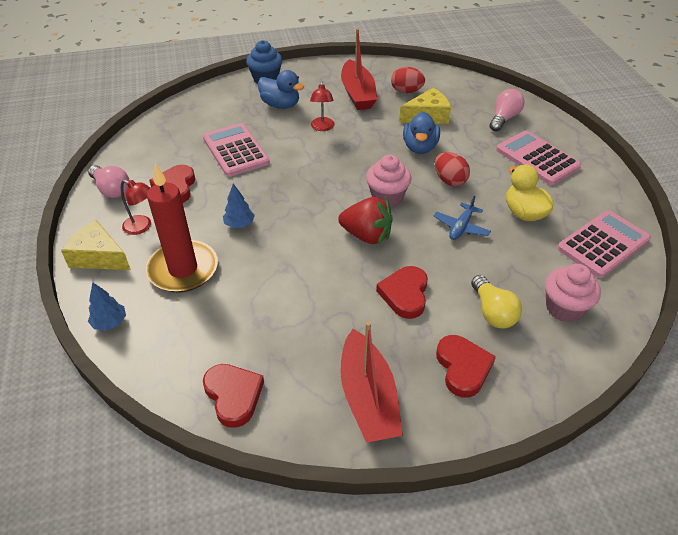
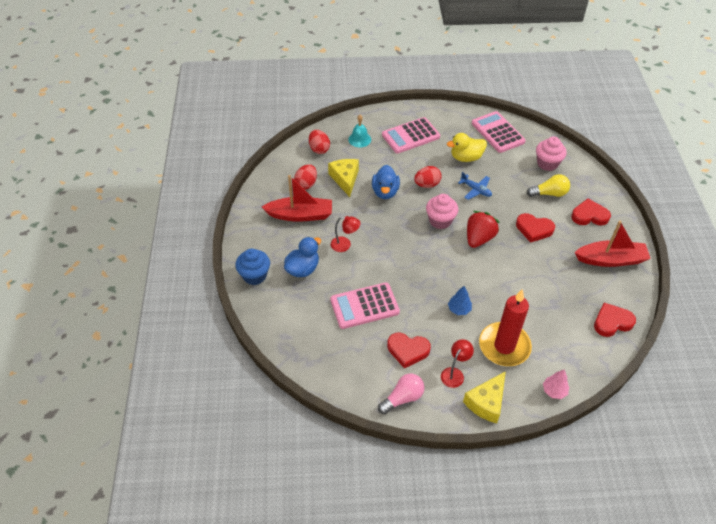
camera: 80 degrees left, 5 degrees up
blue tree [88,282,126,331] -> pink tree [543,369,569,399]
blue duck [403,112,440,154] -> blue duck turned 75 degrees clockwise [372,165,400,199]
pink light bulb [489,89,525,131] -> turquoise bell [348,115,371,148]
none -> red egg [309,130,330,154]

